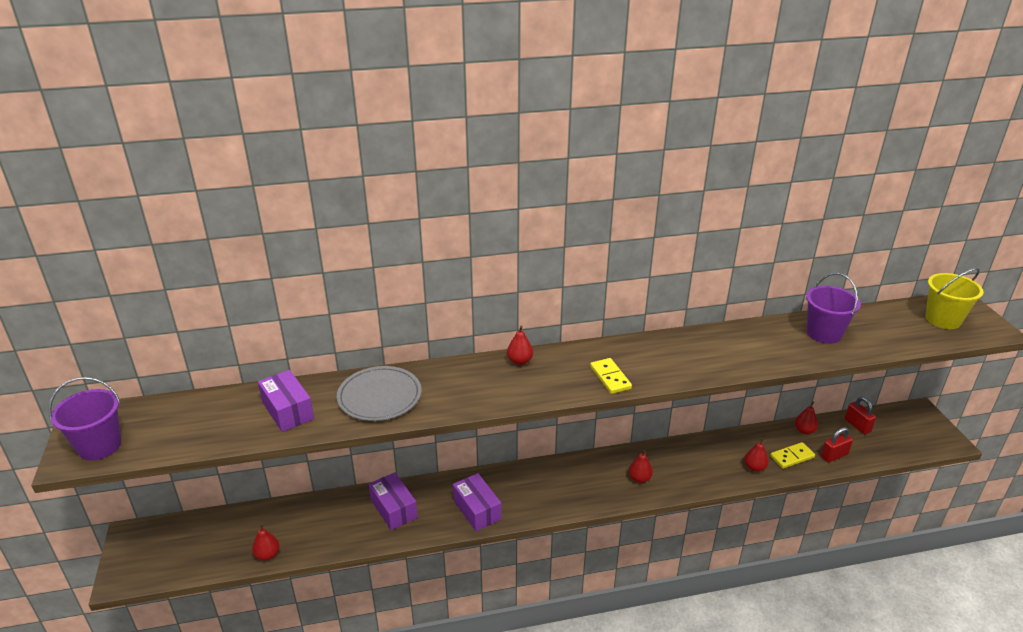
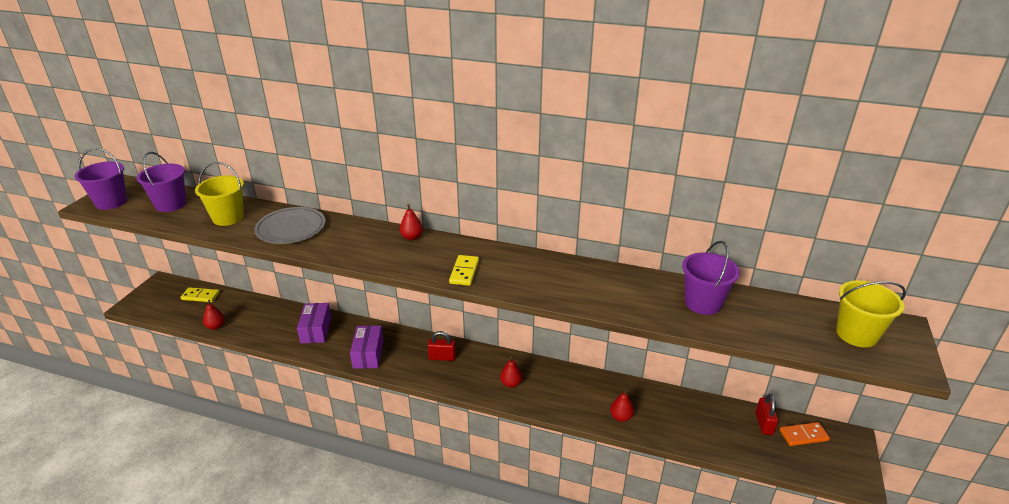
camera: 30 degrees right, 0 degrees up
purple box [258,370,314,432] -> yellow bucket [195,162,244,226]
yellow domino [770,442,815,469] -> yellow domino moved to [180,287,220,302]
red pear [795,401,818,435] -> none
red padlock [821,427,853,463] -> red padlock moved to [428,331,456,361]
none -> purple bucket [136,152,187,212]
none -> orange domino [780,422,830,446]

